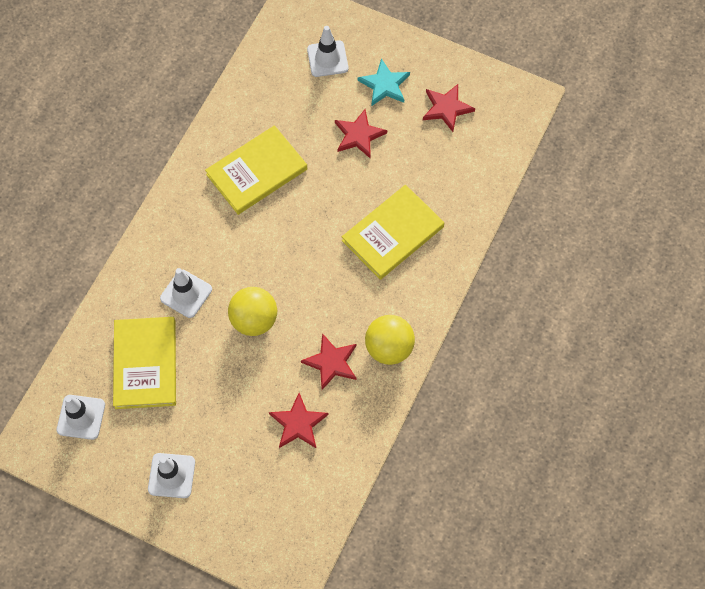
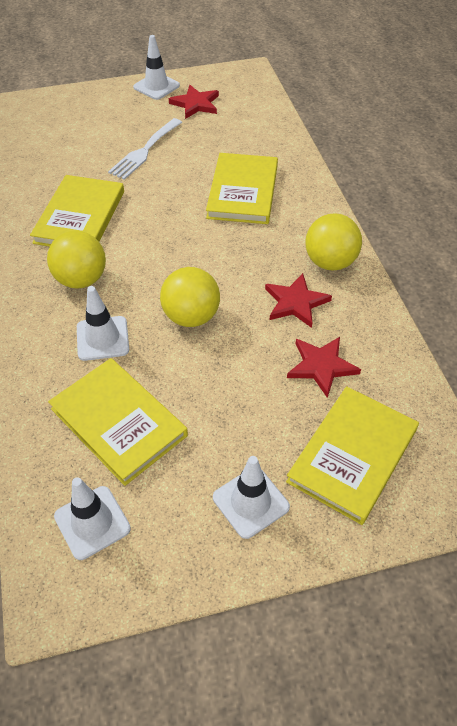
camera: 40 degrees left, 15 degrees down
white traffic cone [307,26,348,77] -> white traffic cone moved to [133,35,180,100]
red star [335,109,387,158] -> white fork [108,118,182,180]
turquoise star [358,58,410,106] -> none
none -> yellow ball [47,230,106,289]
none -> yellow book [286,386,419,525]

